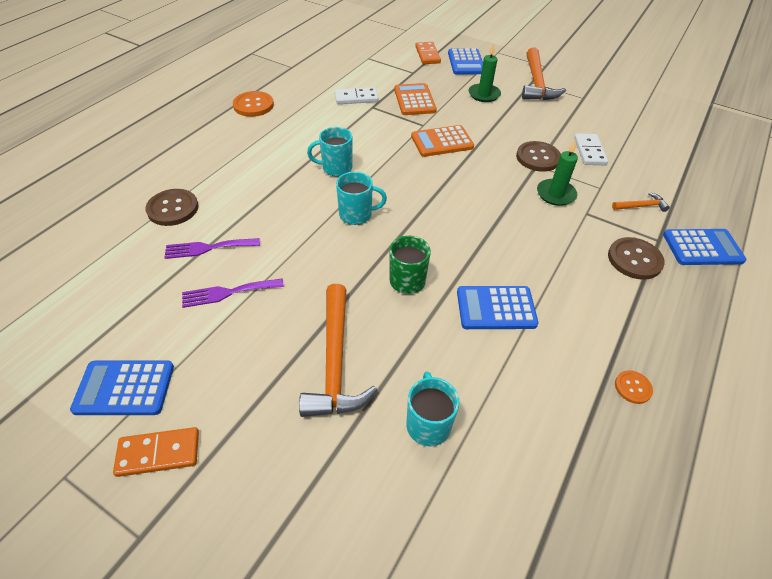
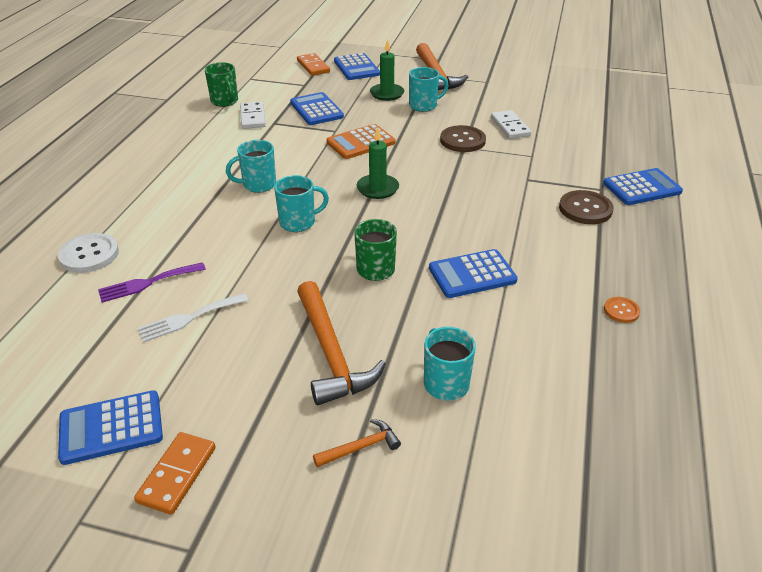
camera: 15 degrees left, 10 degrees down
orange domino [113,427,199,477] -> orange domino turned 45 degrees counterclockwise [134,432,216,515]
brown button [145,189,198,226] -> white button [58,233,119,273]
purple fork [182,278,284,308] -> white fork [137,293,248,342]
orange button [233,91,274,117] -> none
white domino [335,87,378,104] -> white domino turned 75 degrees counterclockwise [240,102,266,129]
orange calculator [394,83,437,115] -> blue calculator [290,92,344,125]
green candle [537,140,578,206] -> green candle moved to [357,127,399,199]
orange hammer [612,192,670,212] -> orange hammer moved to [313,419,401,467]
none -> green mug [205,62,238,107]
none -> turquoise mug [409,67,449,112]

